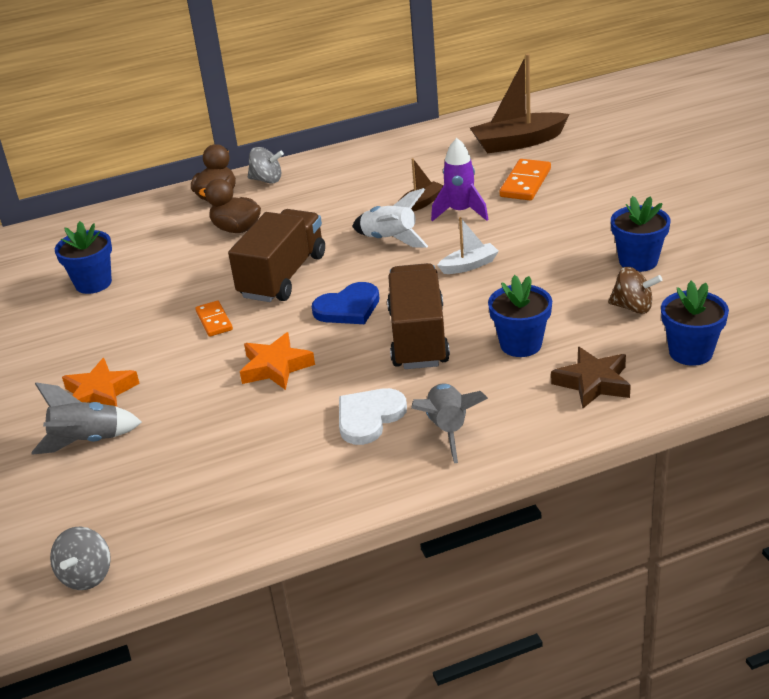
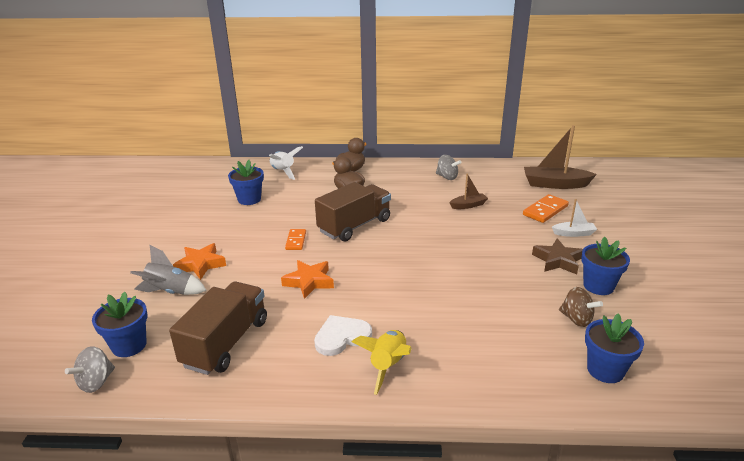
camera: 20 degrees right, 5 degrees down
grey spinning top [248,147,284,184] -> grey spinning top moved to [436,155,461,180]
blue heart [312,282,379,324] -> none
white rocket [352,188,428,248] -> white rocket moved to [269,146,303,180]
brown truck [387,263,450,369] -> brown truck moved to [169,281,267,375]
grey rocket [411,383,488,463] -> yellow rocket [352,330,412,395]
purple rocket [431,138,488,221] -> none
white boat [437,217,499,274] -> white boat moved to [552,199,597,237]
blue flower pot [488,275,552,357] -> blue flower pot moved to [92,292,148,357]
brown star [551,347,631,408] -> brown star moved to [532,239,583,274]

